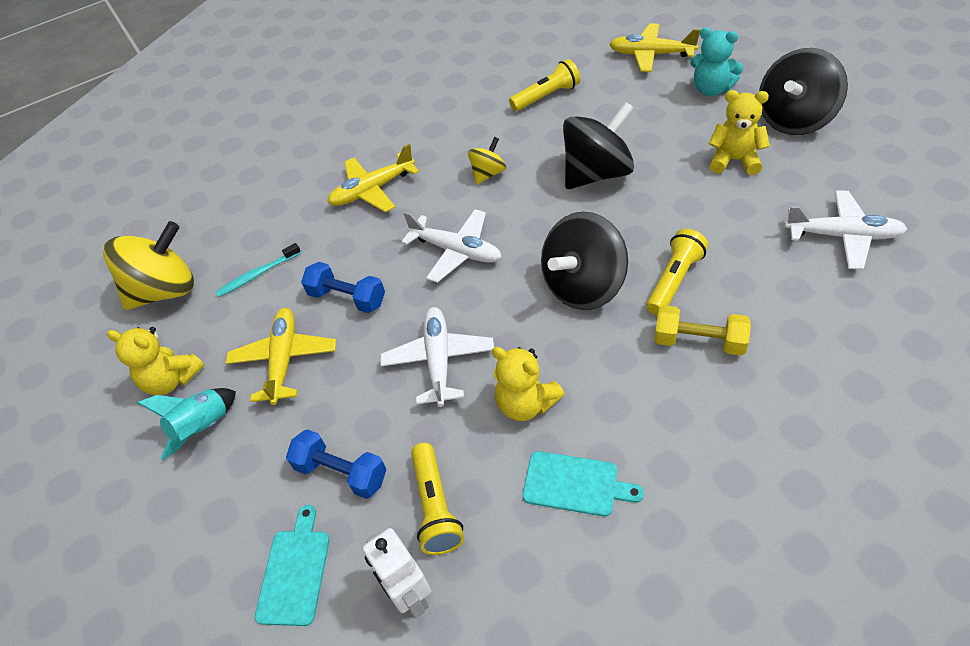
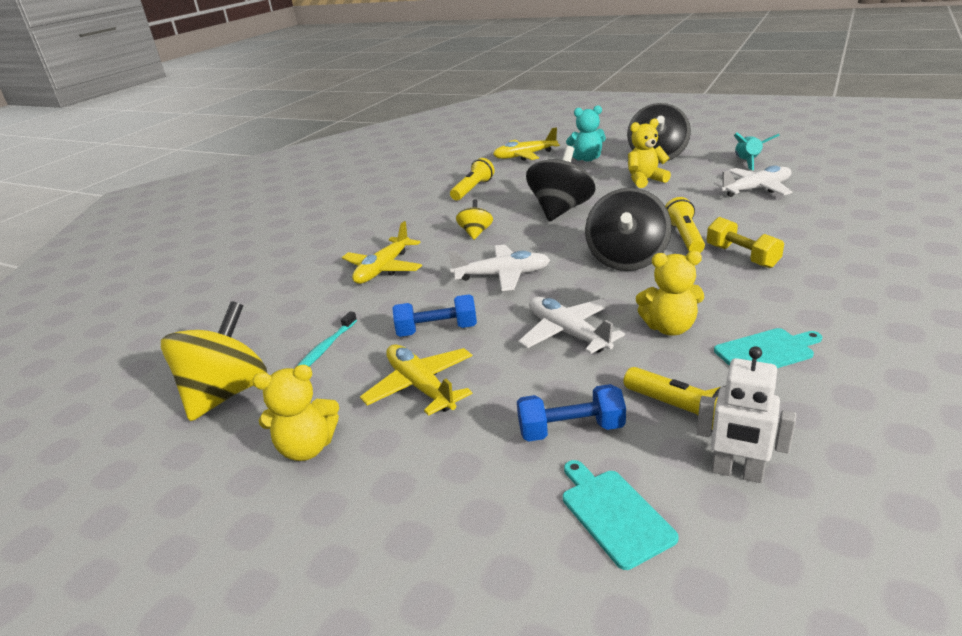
camera: 35 degrees left, 20 degrees down
turquoise rocket [137,388,236,461] -> turquoise rocket moved to [734,132,780,170]
yellow dumbbell [654,305,751,356] -> yellow dumbbell turned 75 degrees clockwise [707,217,784,268]

